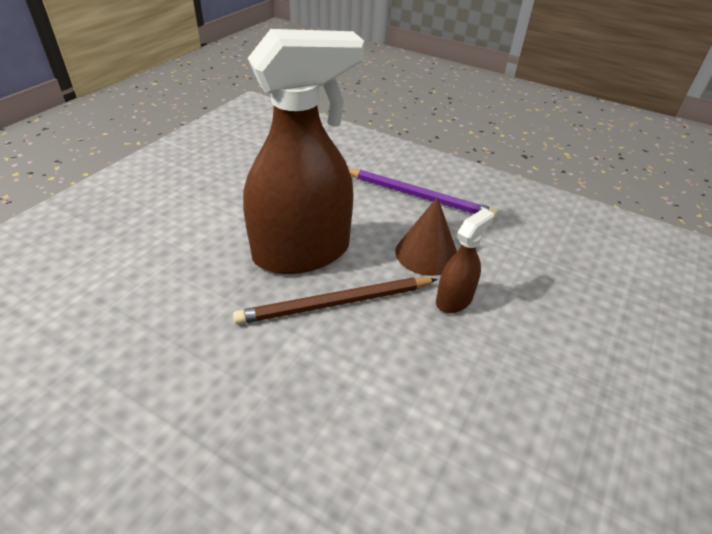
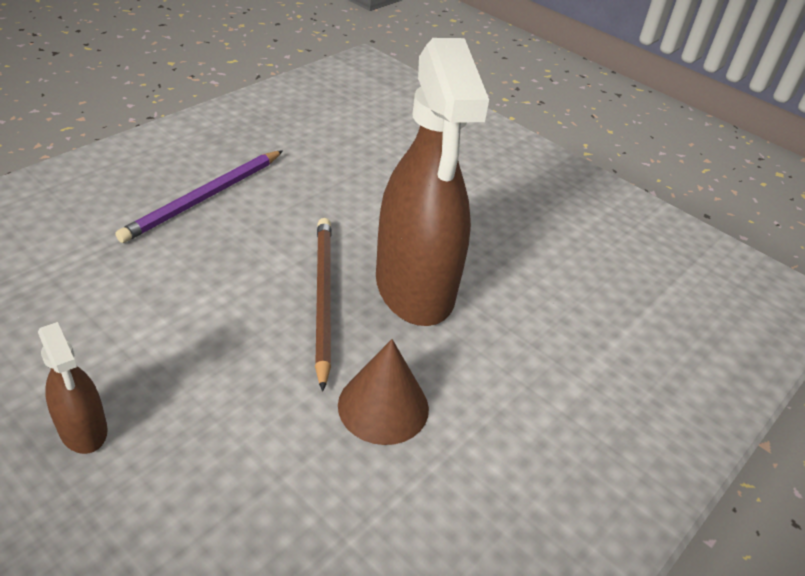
camera: 100 degrees right, 0 degrees up
purple pencil [349,169,497,219] -> purple pencil moved to [115,150,283,243]
brown spray bottle [436,208,494,313] -> brown spray bottle moved to [38,322,108,454]

